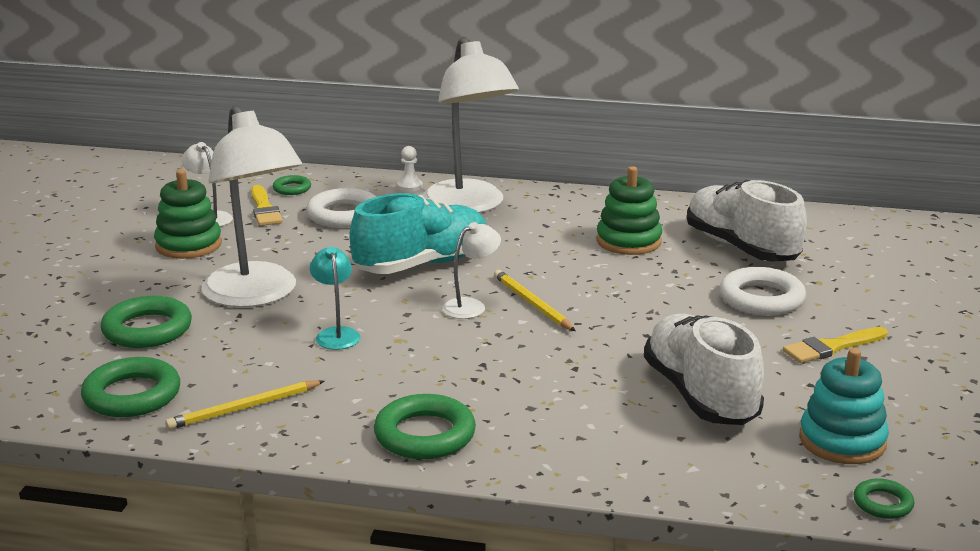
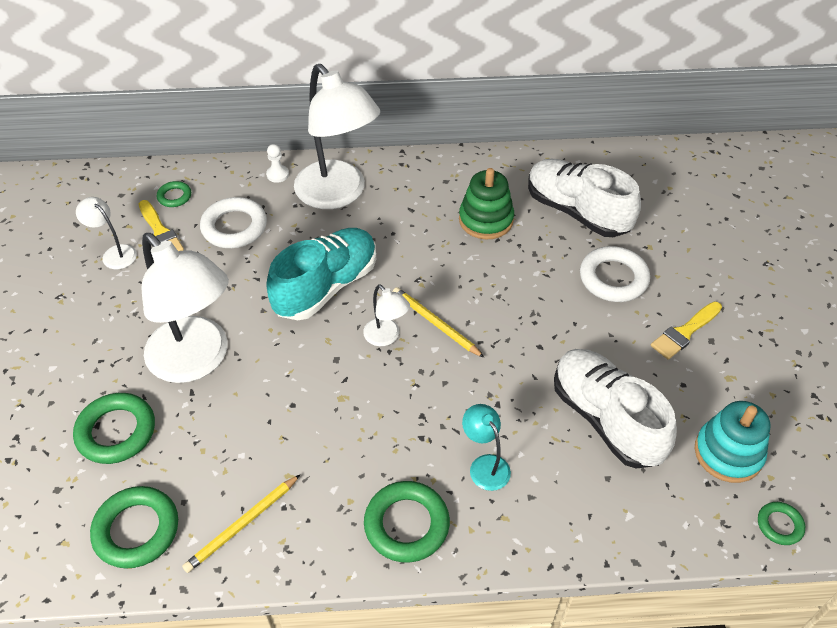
camera: 15 degrees left, 25 degrees up
green stacking toy [154,170,222,259] -> none
turquoise lamp [310,247,361,350] -> turquoise lamp moved to [462,404,511,491]
white lamp [442,222,501,319] -> white lamp turned 105 degrees clockwise [363,284,410,346]

